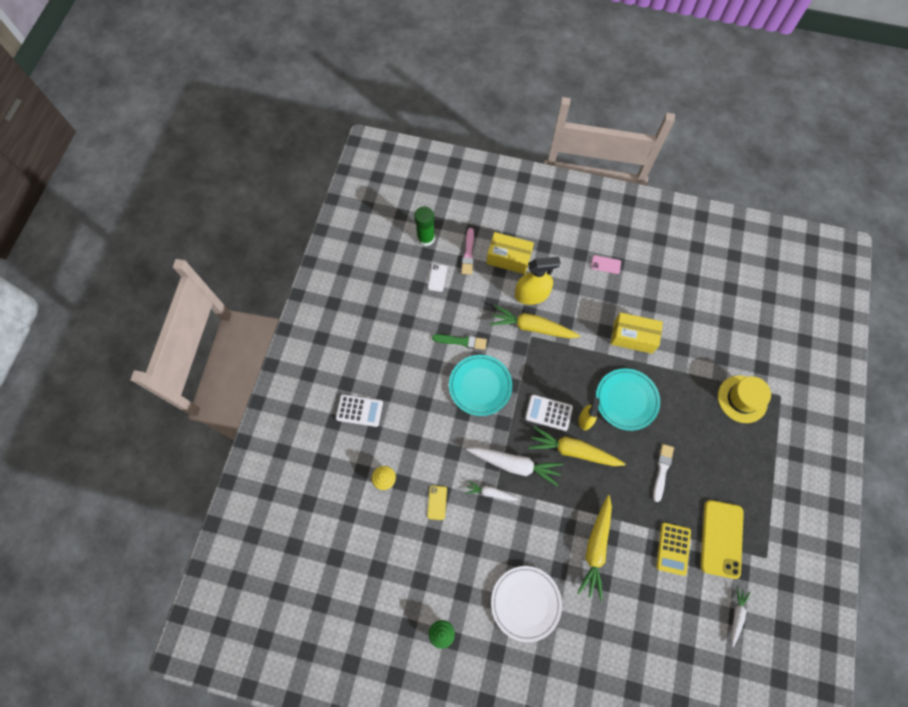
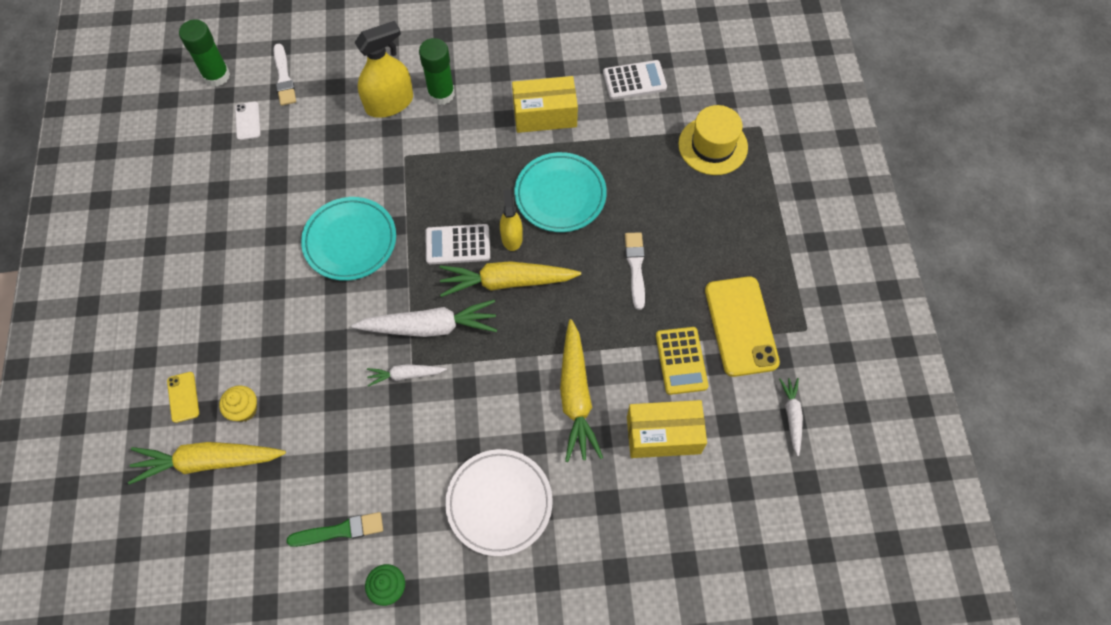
camera: 20 degrees left, 5 degrees down
white calculator [336,394,383,427] -> white calculator moved to [603,60,667,100]
yellow phone [427,486,447,520] -> yellow phone moved to [167,372,199,423]
green brush [432,334,487,350] -> green brush moved to [287,512,383,547]
pink brush [461,228,474,275] -> white brush [273,43,296,106]
yellow box [486,232,534,274] -> yellow box moved to [627,400,707,458]
yellow carrot [490,305,580,338] -> yellow carrot moved to [128,442,286,485]
pink phone [591,255,621,274] -> none
none -> green glue stick [419,38,455,105]

